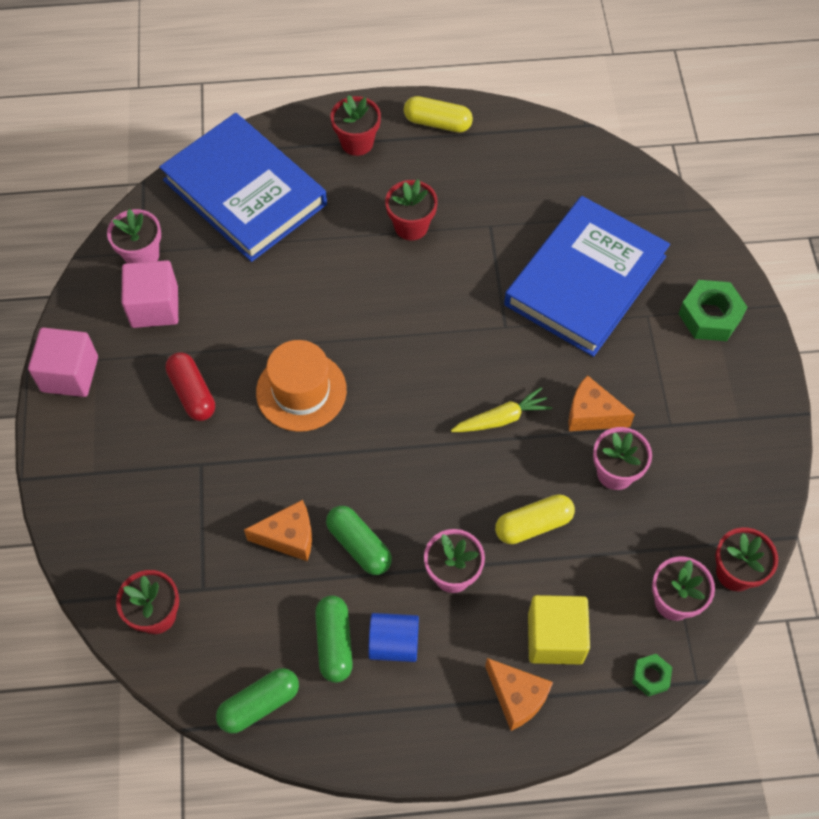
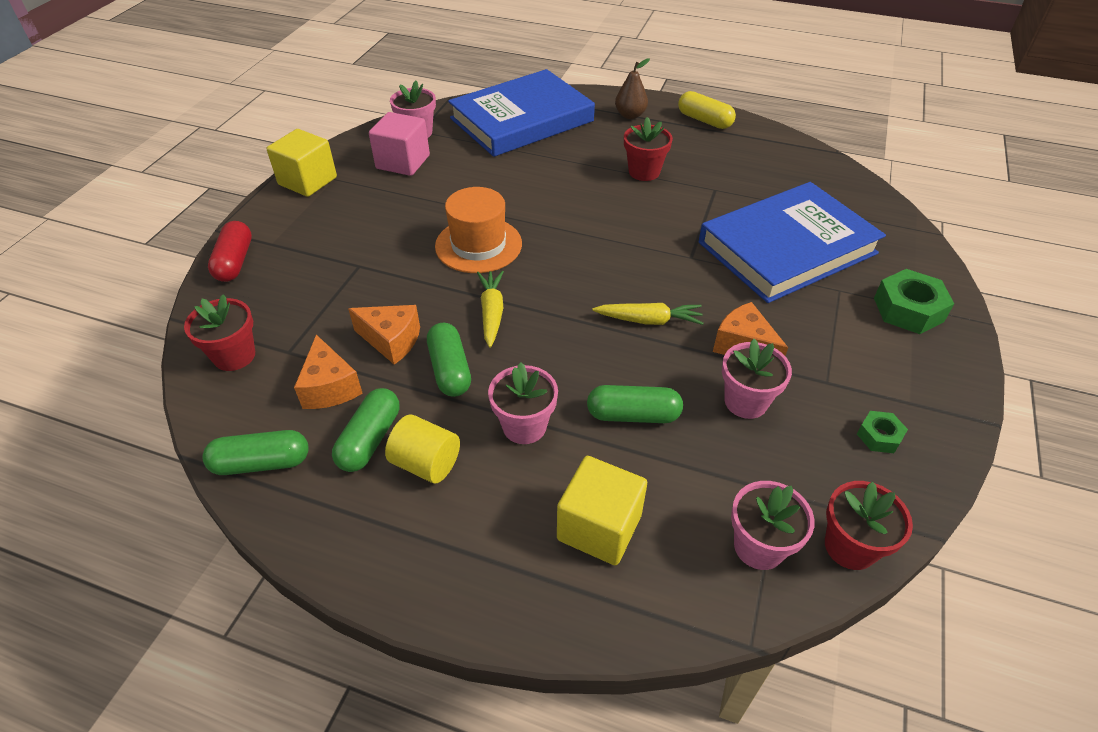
camera: 25 degrees right, 15 degrees down
pink cube [28,328,98,397] -> yellow cube [267,129,337,197]
blue book [159,113,327,262] -> blue book turned 75 degrees clockwise [448,69,595,157]
red capsule [165,352,215,421] -> red capsule moved to [208,221,252,282]
red flower pot [331,95,381,156] -> brown pear [615,59,650,119]
blue cylinder [368,613,419,662] -> yellow cylinder [385,415,460,483]
orange cheese [485,658,553,731] -> orange cheese moved to [294,335,363,409]
yellow capsule [495,494,575,544] -> green capsule [587,385,683,423]
green nut [632,654,672,697] -> green nut moved to [857,411,908,453]
none -> yellow carrot [477,271,504,348]

